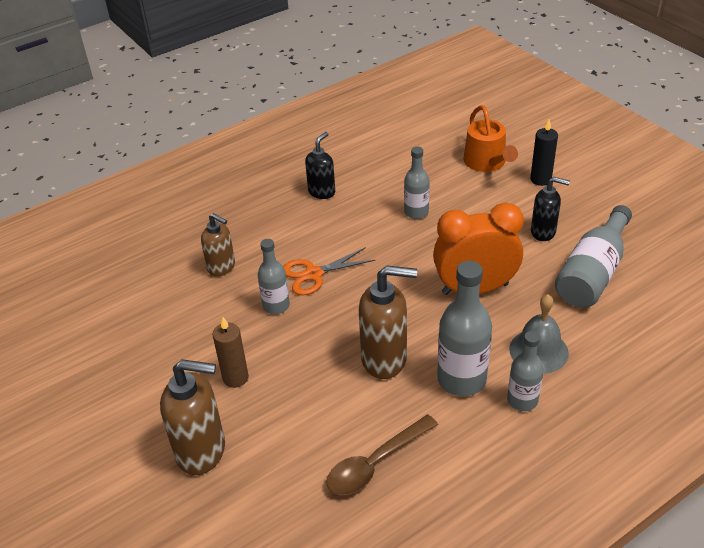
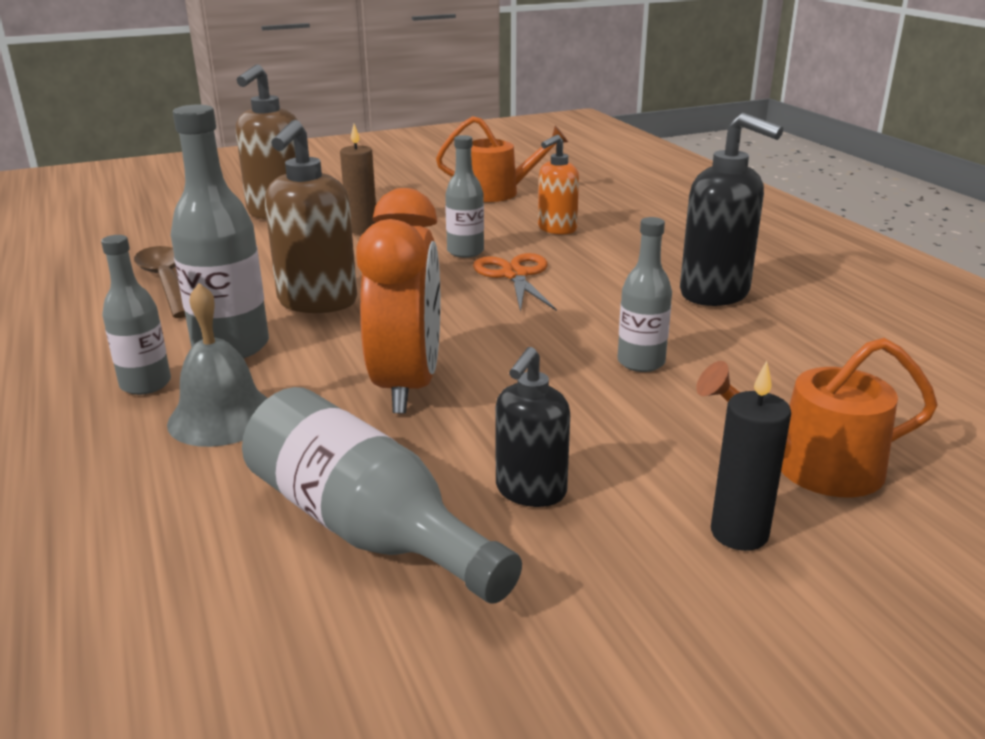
camera: 100 degrees right, 15 degrees down
brown soap dispenser [201,213,235,277] -> orange soap dispenser [538,135,579,235]
black soap dispenser [305,132,335,199] -> black soap dispenser [680,113,783,306], size x1.60
none -> orange watering can [436,116,568,202]

